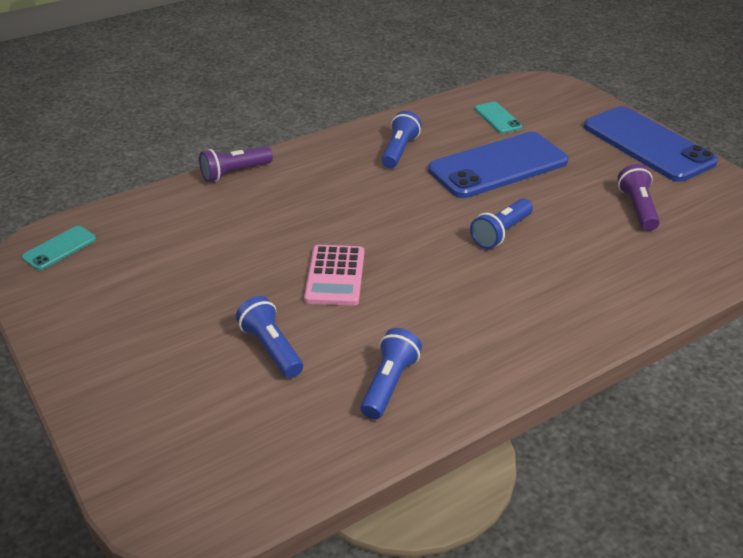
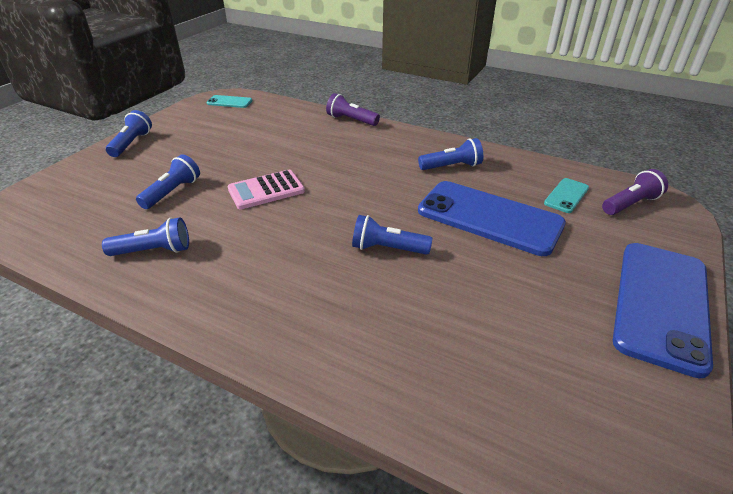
camera: 60 degrees right, 0 degrees up
purple flashlight [618,164,660,231] -> purple flashlight moved to [602,169,668,215]
none -> blue flashlight [106,110,152,157]

